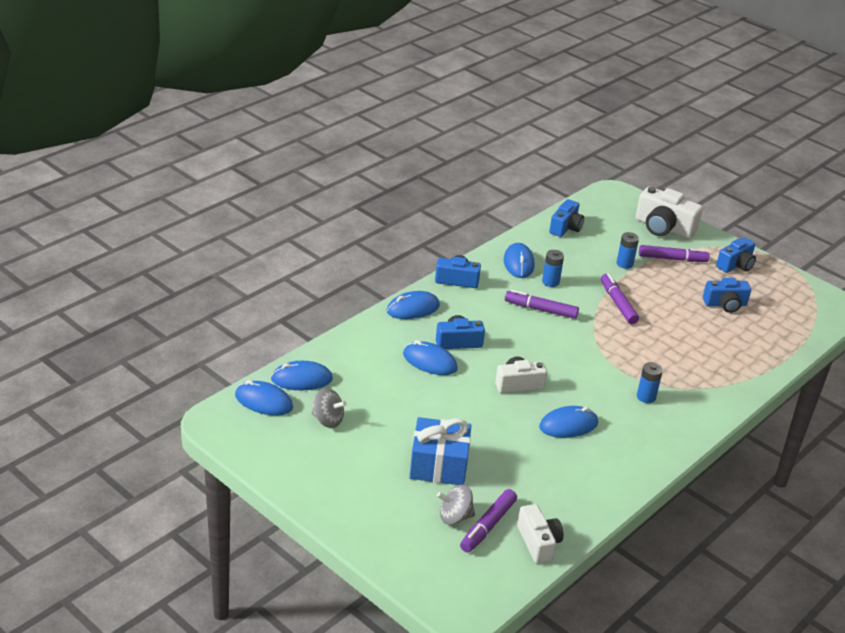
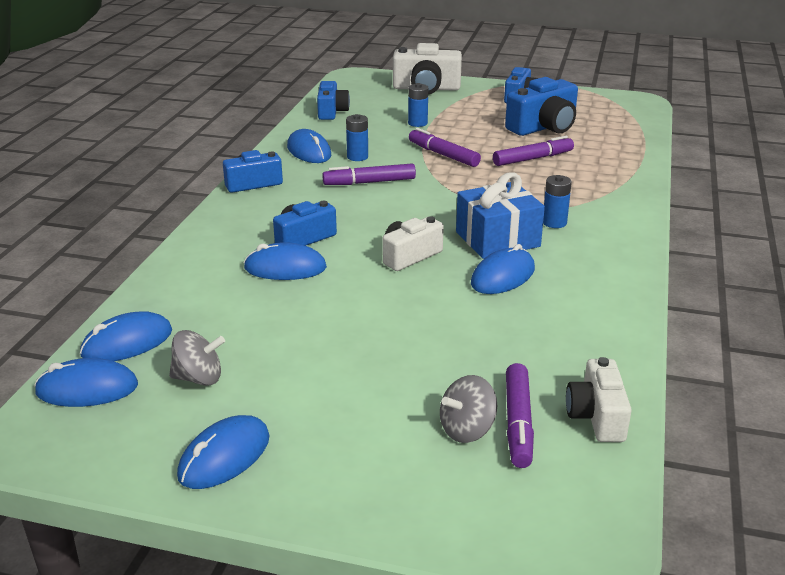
camera: 25 degrees left, 5 degrees down
blue mouse [386,291,440,319] -> blue mouse moved to [177,415,270,489]
blue gift [410,417,472,485] -> blue gift moved to [456,172,545,259]
white camera [517,504,563,564] -> white camera turned 135 degrees counterclockwise [566,357,632,442]
purple marker [639,245,710,262] -> purple marker moved to [493,136,574,166]
blue camera [703,278,751,313] -> blue camera [505,77,578,136], size x1.52

